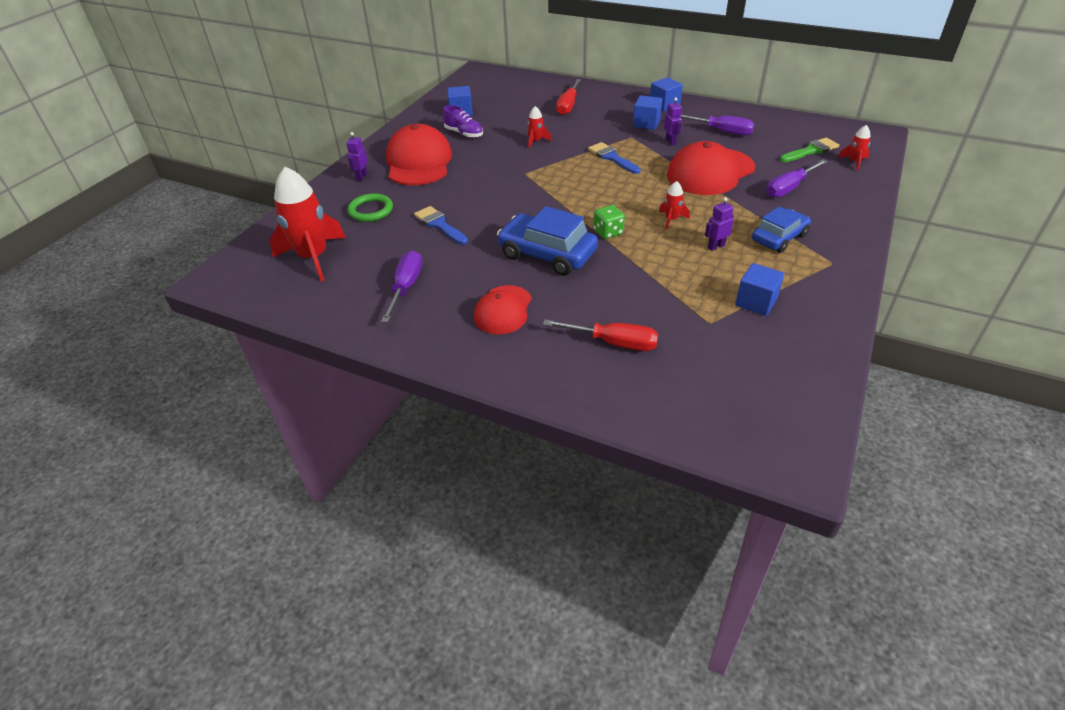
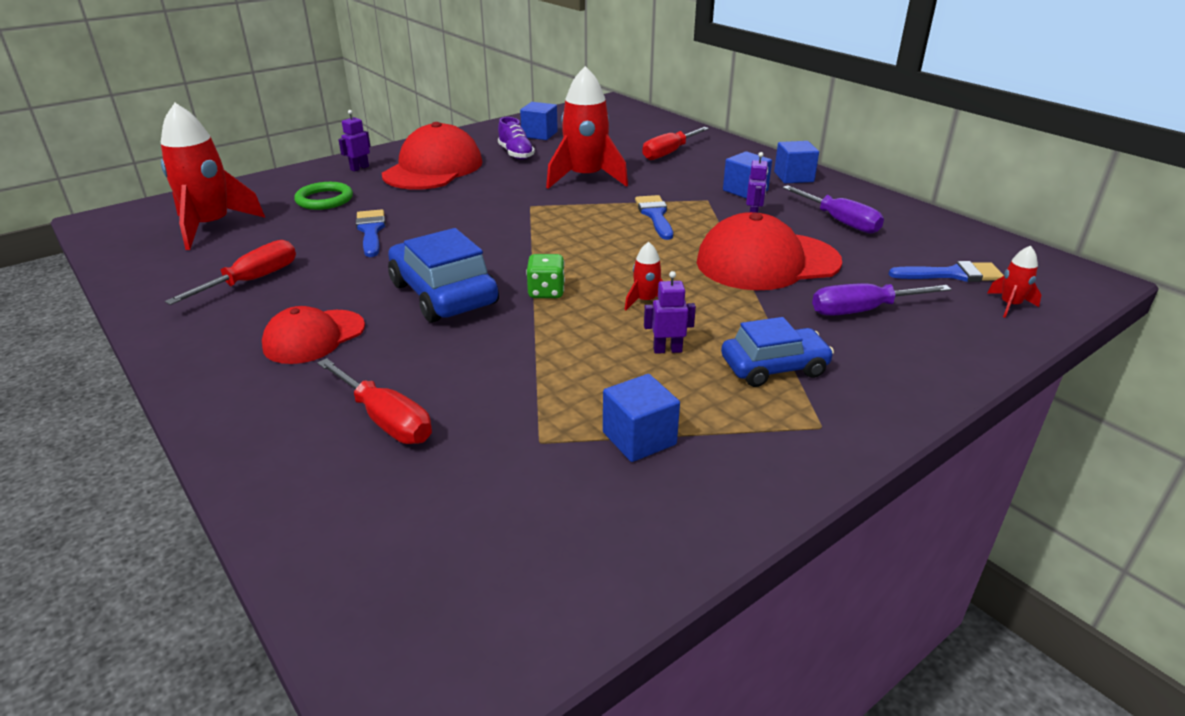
camera: 25 degrees right, 10 degrees down
purple screwdriver [381,250,422,323] -> red screwdriver [165,240,296,305]
red rocket [528,106,552,148] -> red rocket [546,66,628,189], size x2.22
green brush [780,138,839,162] -> blue brush [889,261,1004,282]

